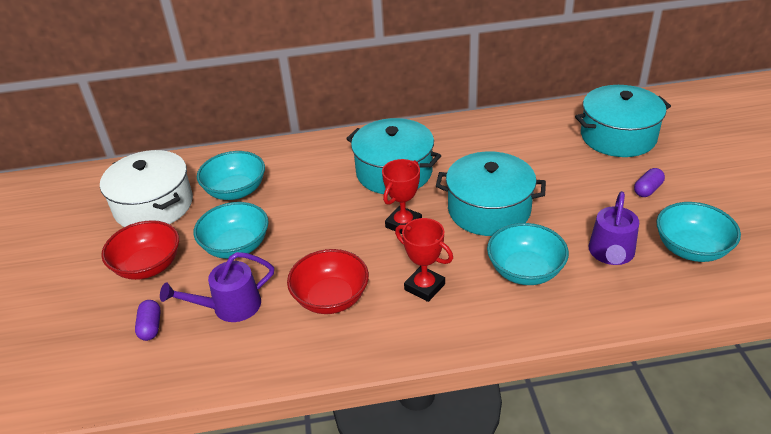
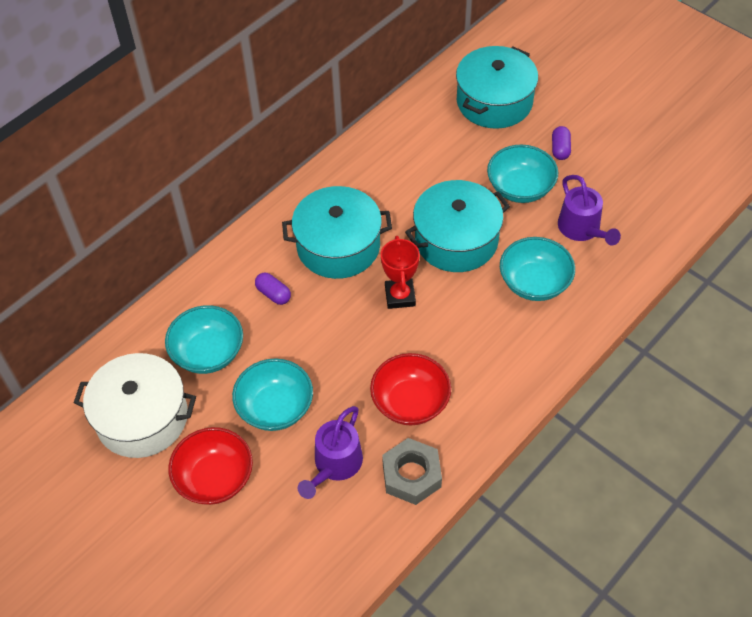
camera: 40 degrees left, 15 degrees up
purple capsule [135,300,161,341] -> purple capsule moved to [255,273,291,305]
red trophy [395,218,453,302] -> none
turquoise bowl [656,202,741,262] -> turquoise bowl moved to [487,145,558,203]
none -> grey nut [382,438,442,505]

